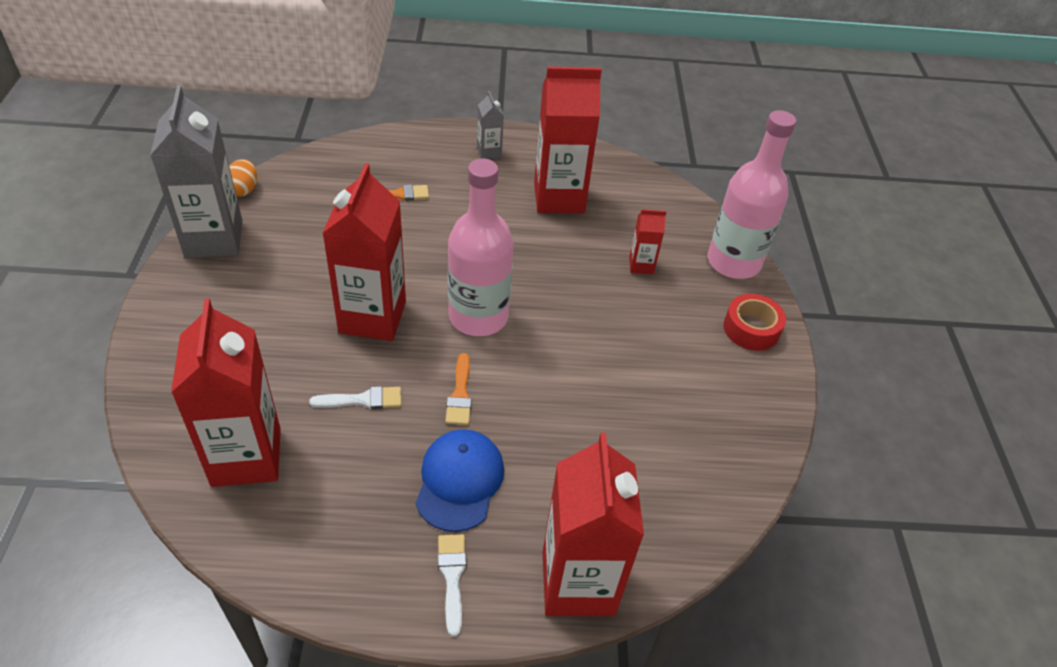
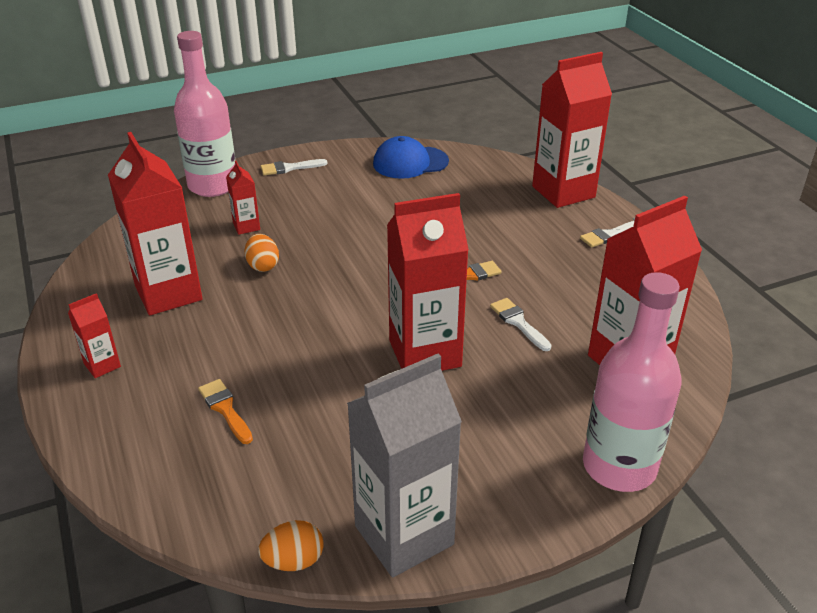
camera: 110 degrees left, 10 degrees down
blue cap [415,429,504,532] -> blue cap moved to [373,136,449,179]
pink bottle [448,158,514,336] -> pink bottle moved to [583,272,682,492]
grey carton [477,91,504,159] -> red carton [68,293,121,378]
red tape [723,294,786,351] -> white brush [261,159,328,176]
none -> orange egg [245,234,279,272]

